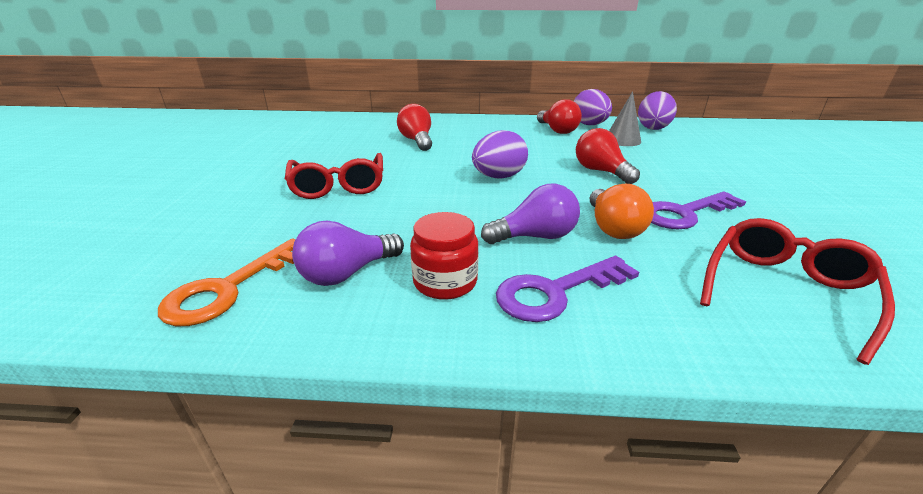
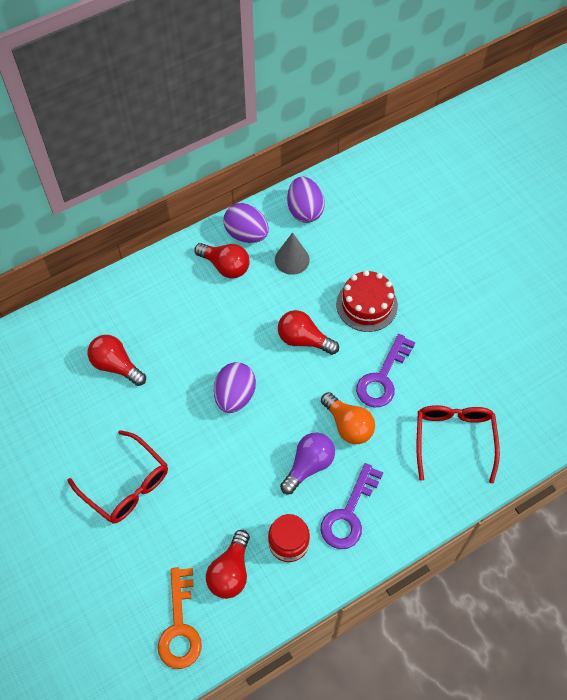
camera: 35 degrees left, 30 degrees up
purple light bulb [292,220,404,286] -> red light bulb [206,530,250,599]
none -> red cake [336,270,398,332]

